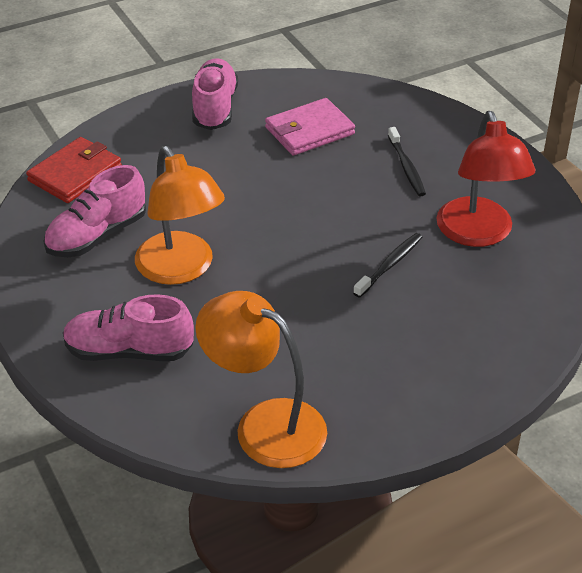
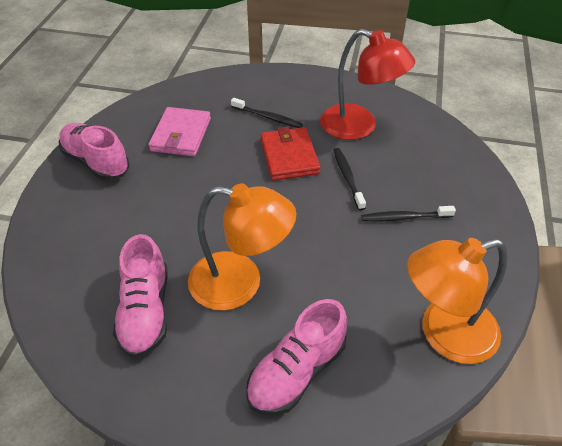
camera: 50 degrees left, 5 degrees up
red wallet [26,137,122,203] -> red wallet moved to [260,127,321,181]
none -> black toothbrush [361,206,456,222]

